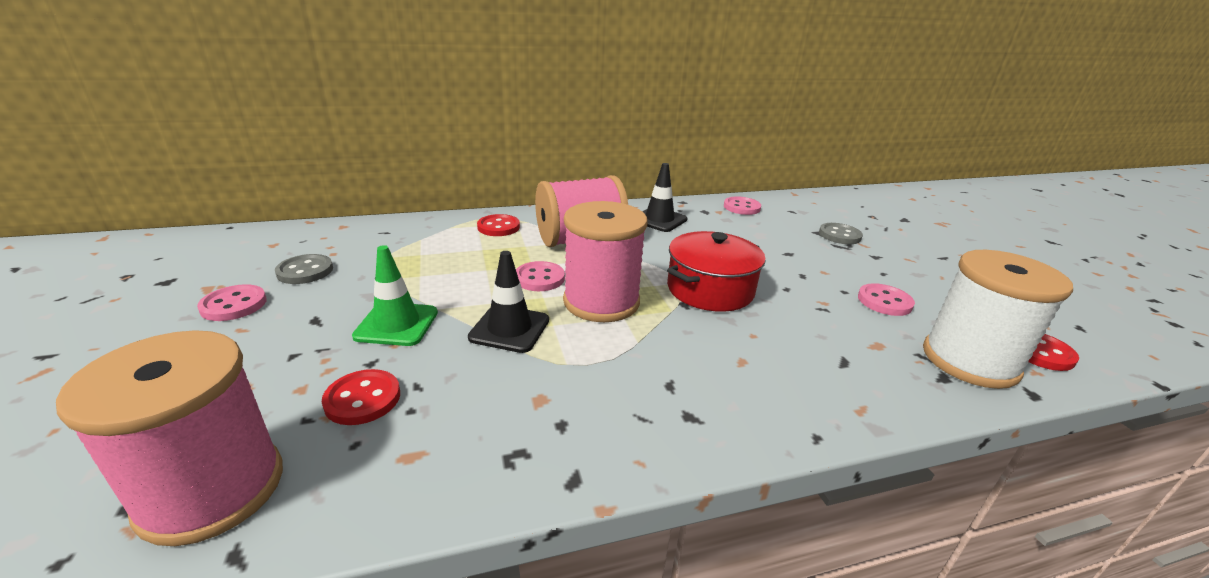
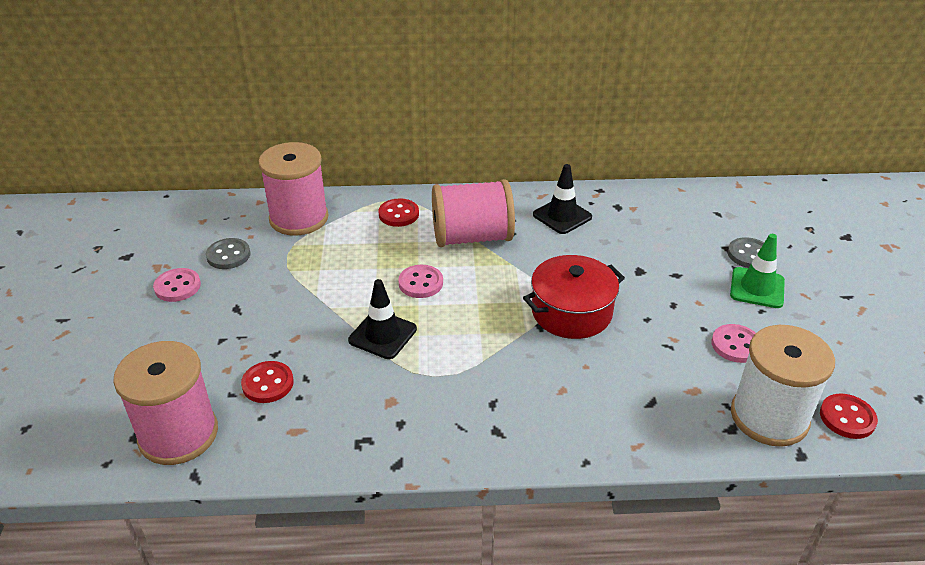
camera: 15 degrees right, 10 degrees up
green traffic cone [352,245,438,346] -> green traffic cone moved to [730,234,785,308]
pink spool [563,201,647,322] -> pink spool moved to [259,142,329,236]
pink button [724,196,761,215] -> none

